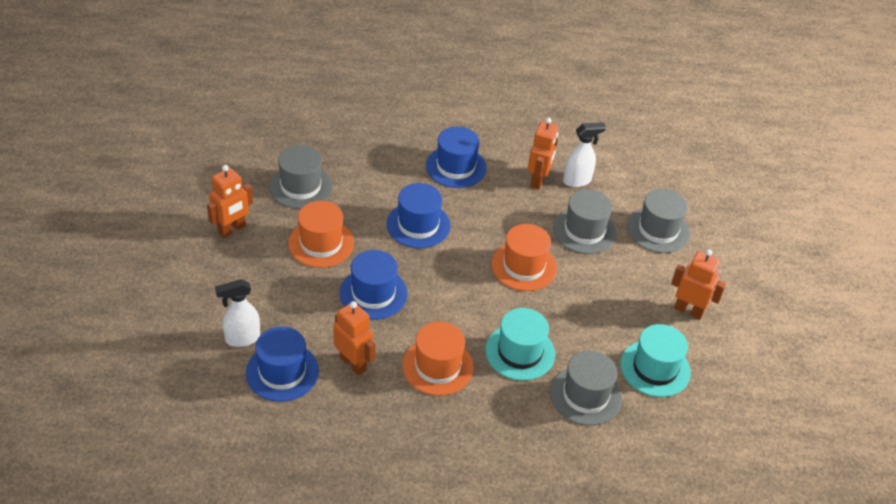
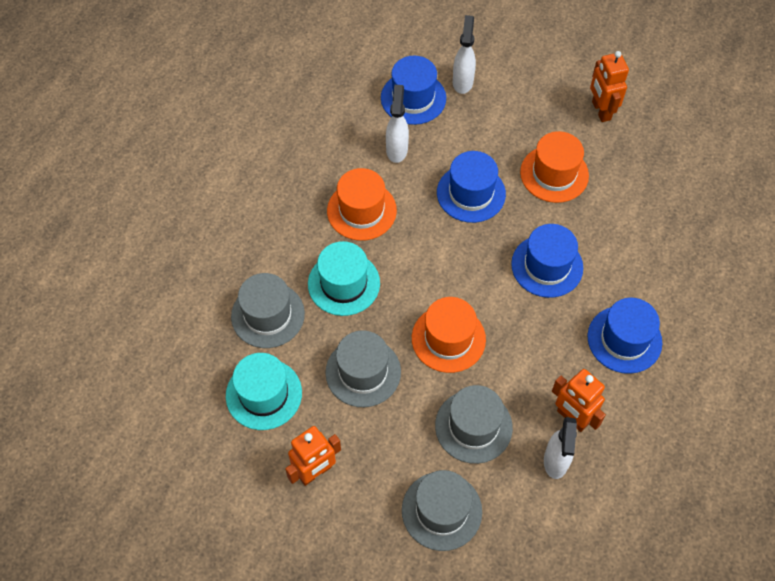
camera: 120 degrees right, 15 degrees up
grey hat [269,145,333,209] -> grey hat moved to [325,330,401,407]
orange robot [333,301,376,376] -> white spray bottle [386,85,409,163]

